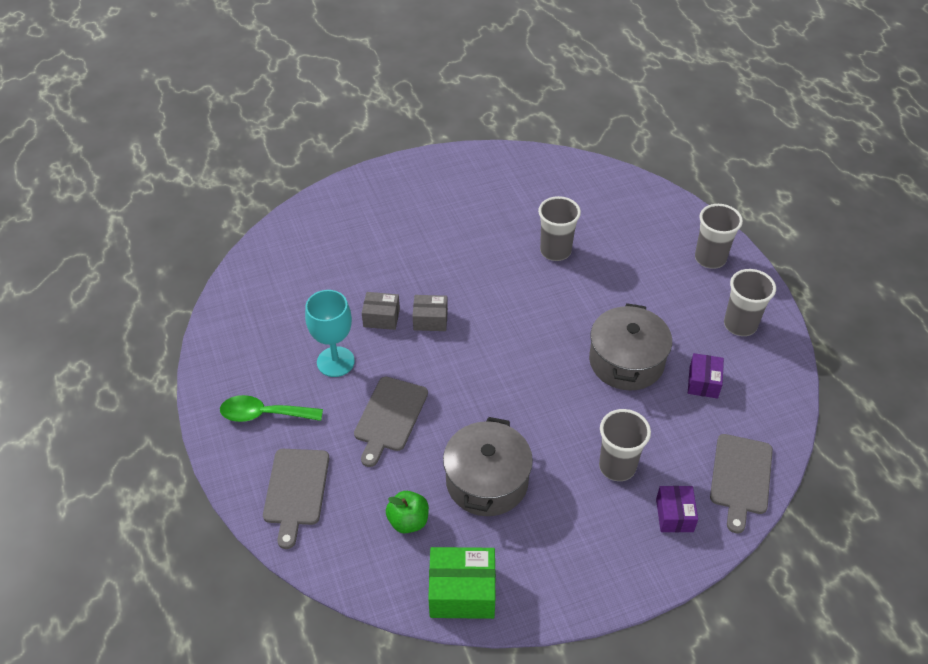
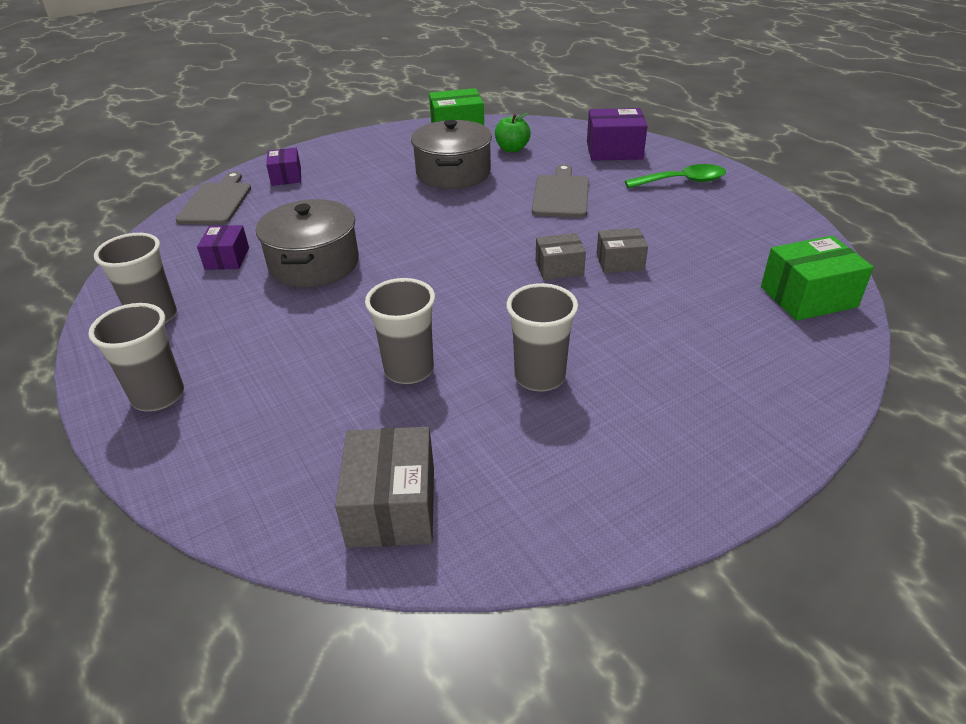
camera: 170 degrees right, 10 degrees down
grey cutting board [263,449,329,549] -> purple box [587,108,647,161]
turquoise goblet [305,290,355,377] -> none
grey cup [599,409,651,481] -> grey cup moved to [506,283,578,391]
none -> grey box [335,427,434,548]
none -> green box [761,236,874,321]

